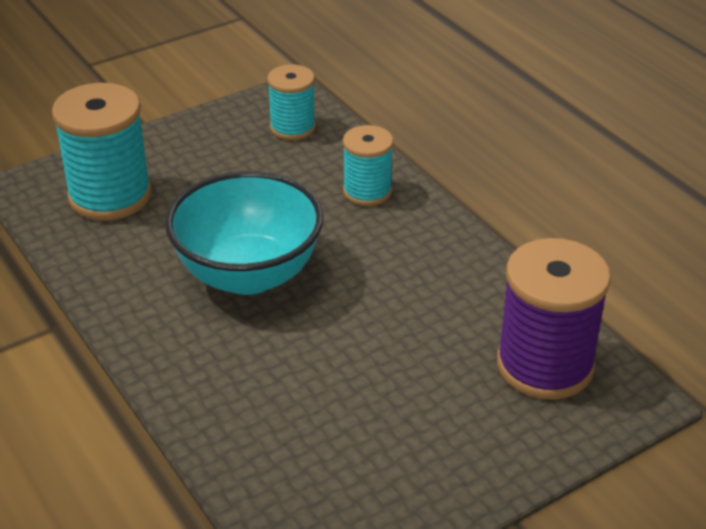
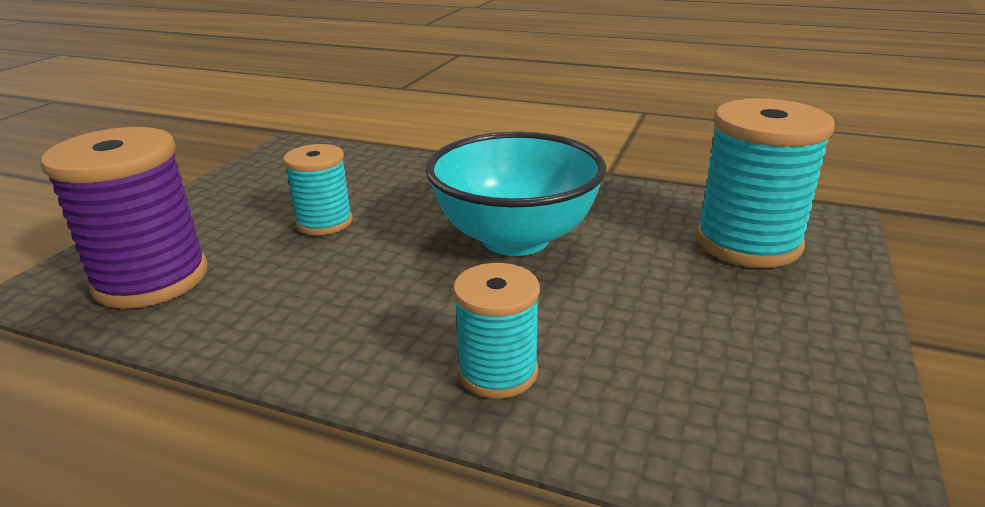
camera: 145 degrees right, 10 degrees down
turquoise spool [267,64,316,140] -> turquoise spool moved to [283,144,353,235]

